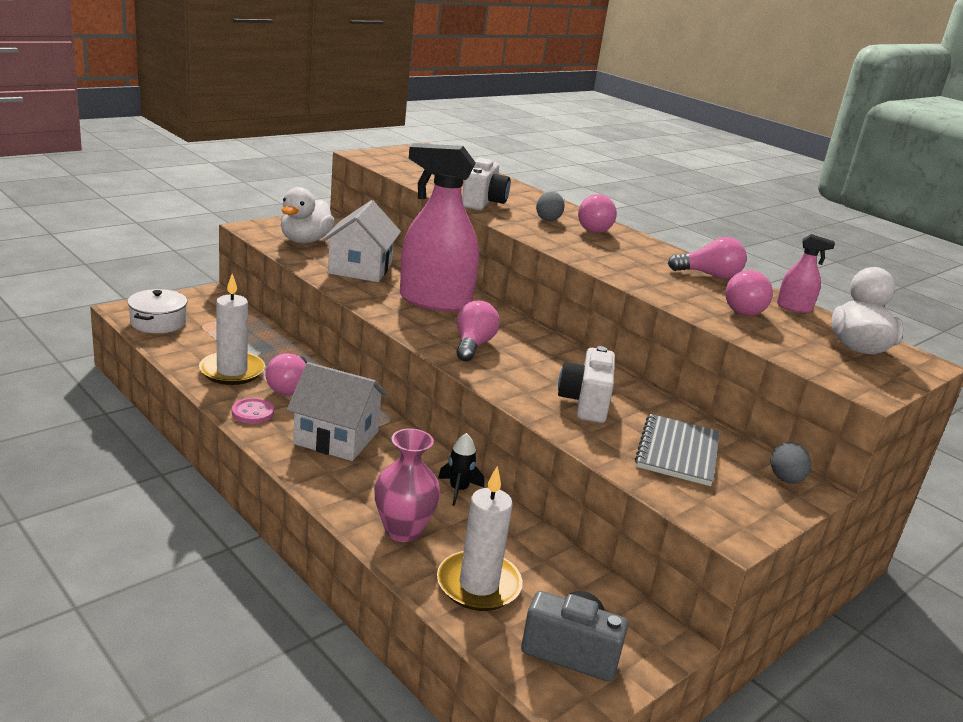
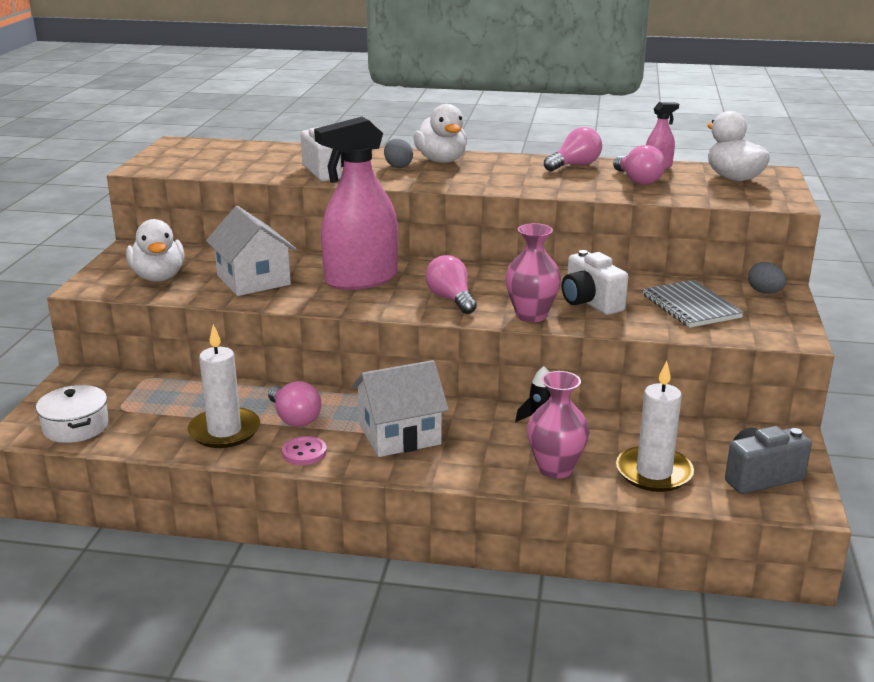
camera: 35 degrees left, 0 degrees up
pink light bulb [578,194,617,233] -> white duck [413,104,467,163]
none -> pink vase [505,223,561,322]

